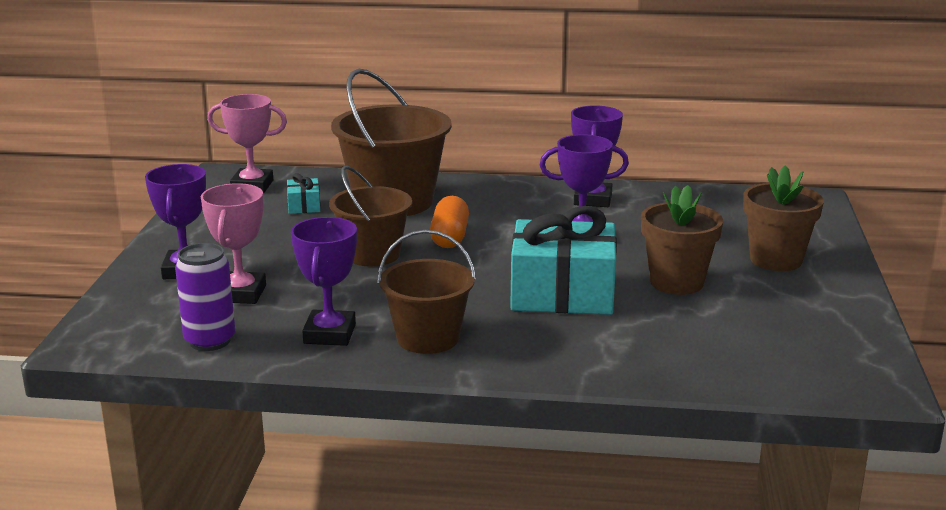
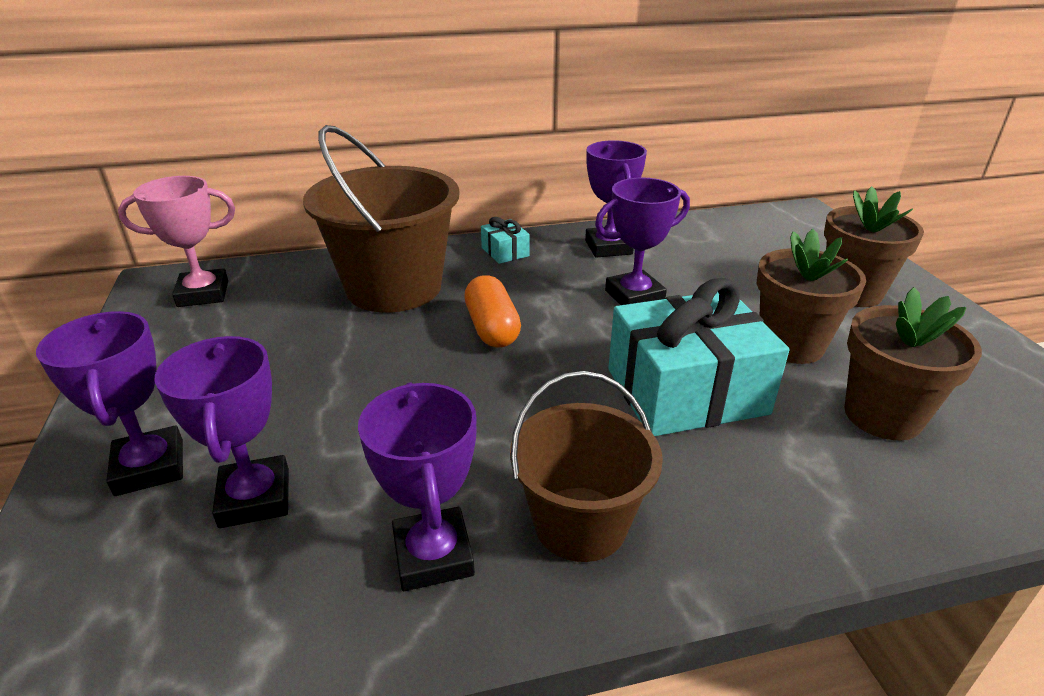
camera: 20 degrees left, 10 degrees up
purple can [175,243,235,351] -> none
pink trophy [201,183,266,304] -> purple trophy [154,336,289,528]
turquoise gift [287,173,320,214] -> turquoise gift moved to [481,217,530,264]
brown bucket [329,166,412,266] -> none
none -> brown flower pot [844,287,982,440]

